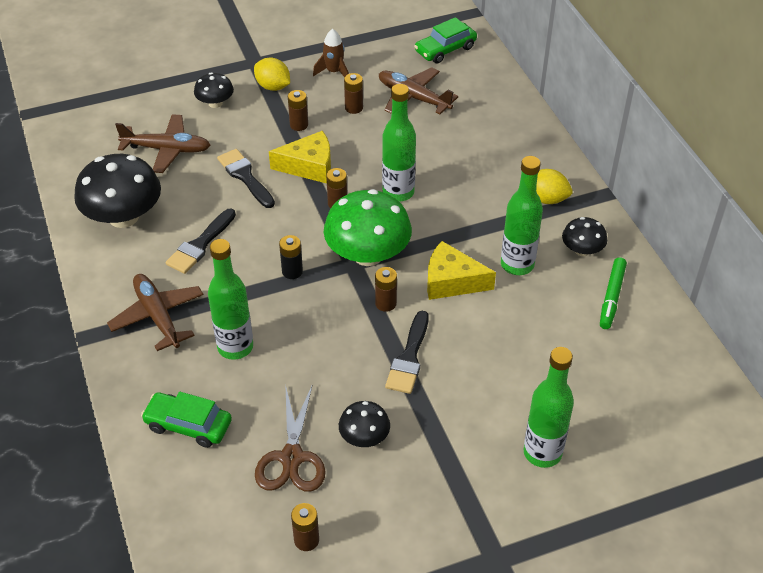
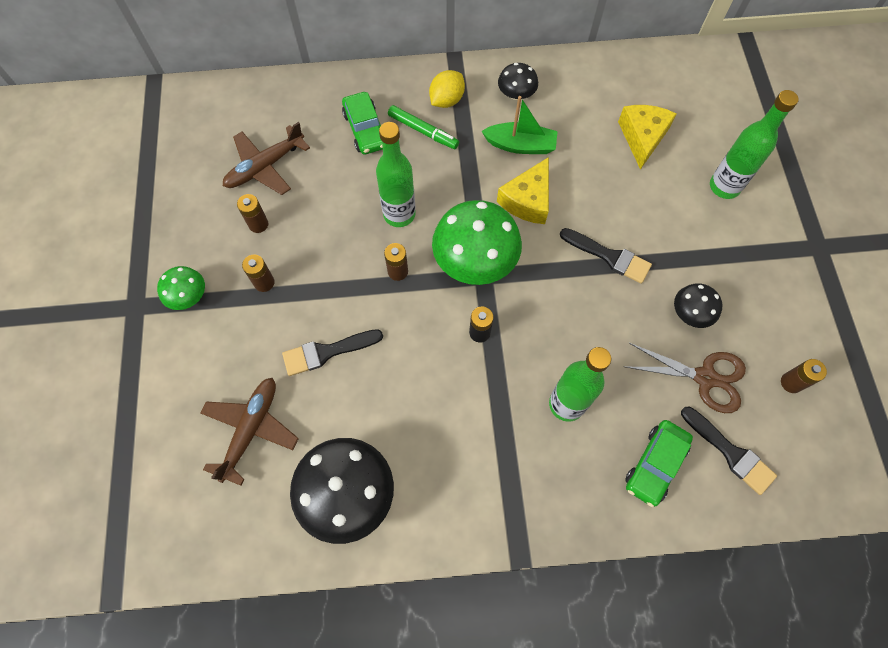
camera: 75 degrees left, 20 degrees up
brown plane [107,274,204,351] -> none
black brush [166,209,236,274] -> black brush moved to [681,406,777,495]
black mushroom [194,72,234,108] -> none
yellow lemon [254,58,290,91] -> green mushroom [157,266,205,310]
yellow cheese [269,131,331,184] -> yellow cheese moved to [618,105,677,170]
brown rocket [313,29,349,77] -> none
brown battery [375,267,397,312] -> none
green car [414,17,477,64] -> green car moved to [342,92,383,155]
green bottle [501,156,543,275] -> green boat [481,96,558,154]
green marker [600,257,627,329] -> green marker moved to [388,105,459,149]

